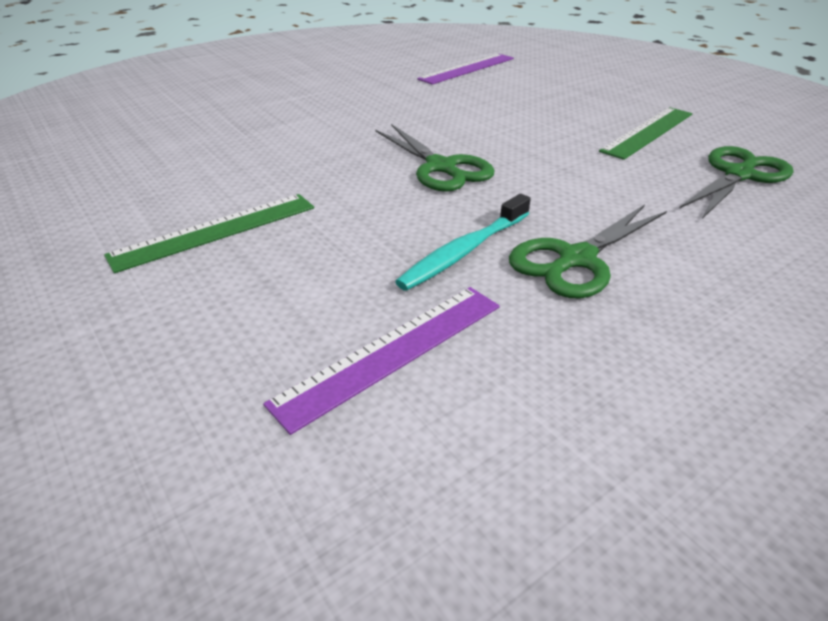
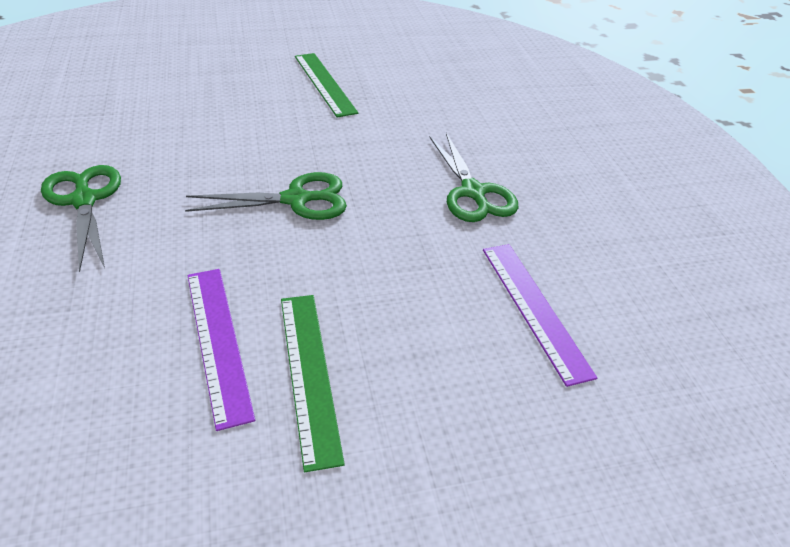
camera: 70 degrees left, 5 degrees up
turquoise toothbrush [395,194,530,291] -> none
purple ruler [417,54,514,84] -> purple ruler moved to [187,269,255,431]
green scissors [679,146,793,219] -> green scissors moved to [41,165,121,272]

